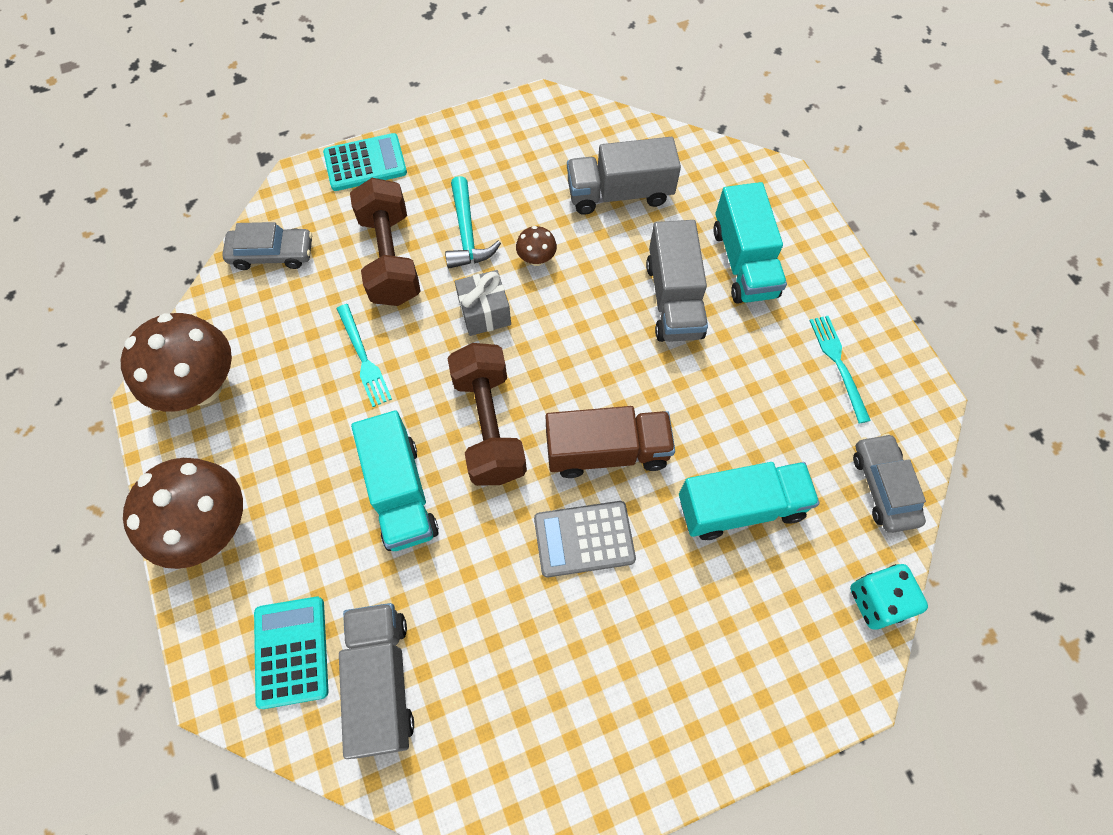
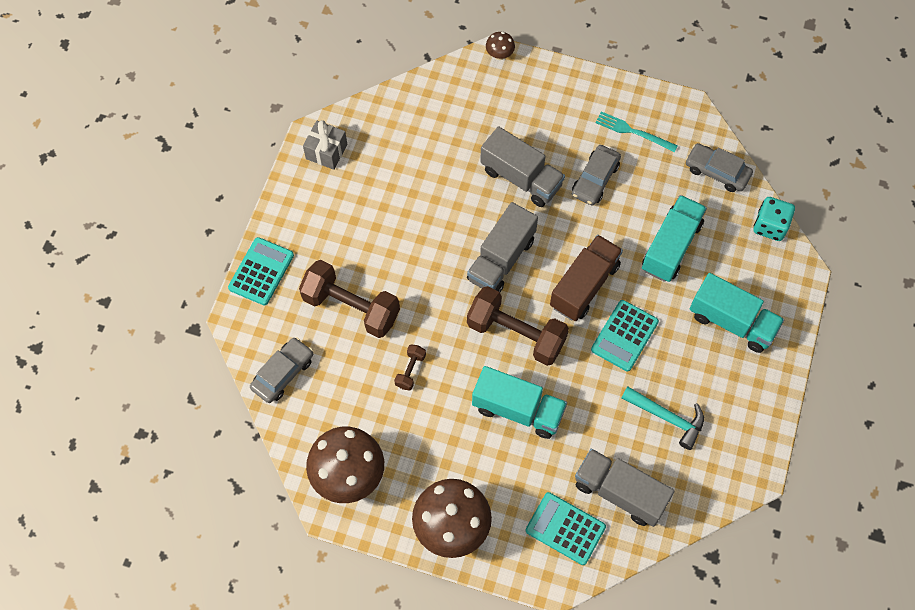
camera: 50 degrees left, 0 degrees up
turquoise fork [337,304,392,407] -> brown dumbbell [394,344,426,391]
turquoise hammer [445,176,501,268] -> turquoise hammer moved to [621,386,704,450]
grey gift [455,270,511,336] -> grey gift moved to [303,120,347,170]
brown mushroom [516,226,557,266] -> brown mushroom moved to [486,32,515,60]
grey calculator [534,501,636,577] -> turquoise calculator [591,300,659,371]
grey truck [567,137,681,215] -> grey truck moved to [467,202,538,292]
turquoise truck [713,182,787,303] -> turquoise truck moved to [690,273,784,353]
none -> grey car [572,145,621,206]

